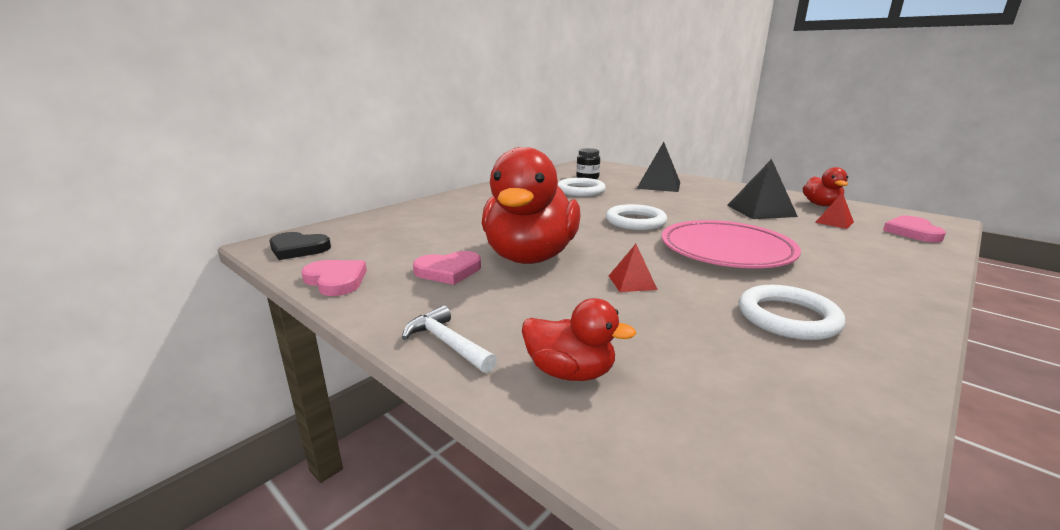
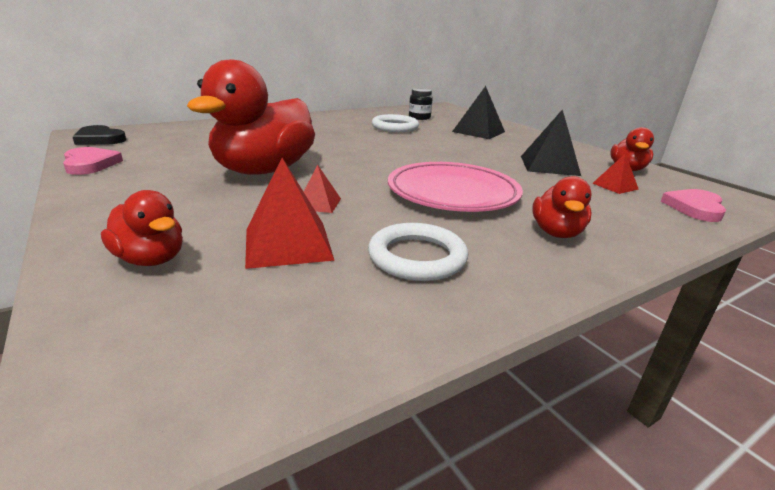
camera: 15 degrees right, 5 degrees up
white hammer [402,305,497,373] -> none
pink heart [413,251,481,285] -> none
white ring [606,204,667,230] -> none
none -> red pyramid [245,158,335,269]
none -> red duck [532,176,592,238]

